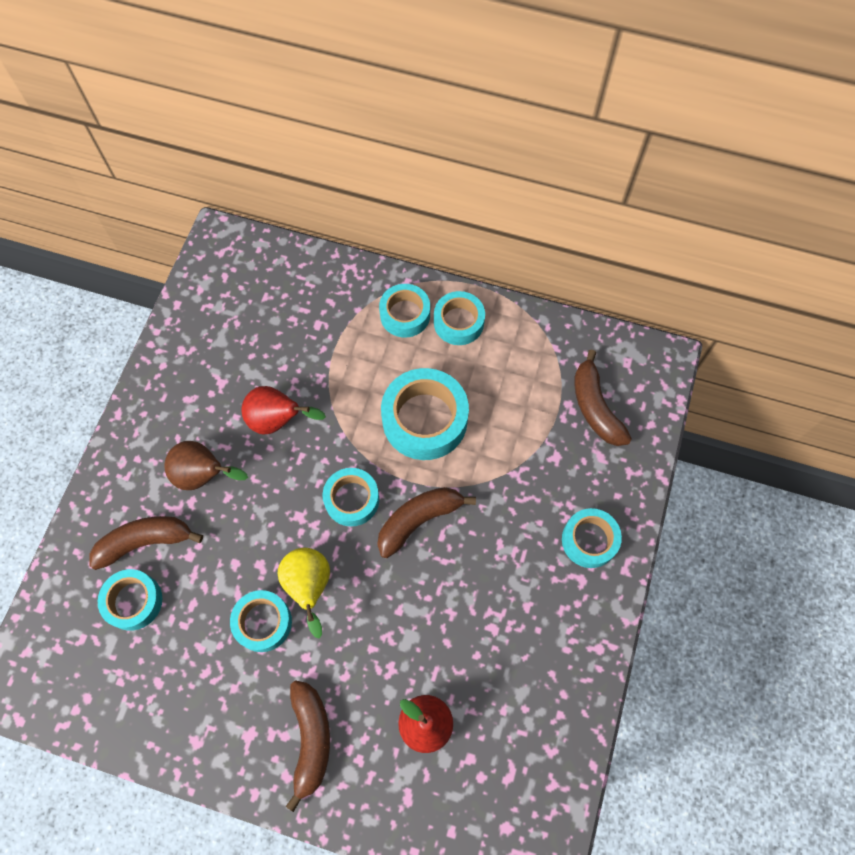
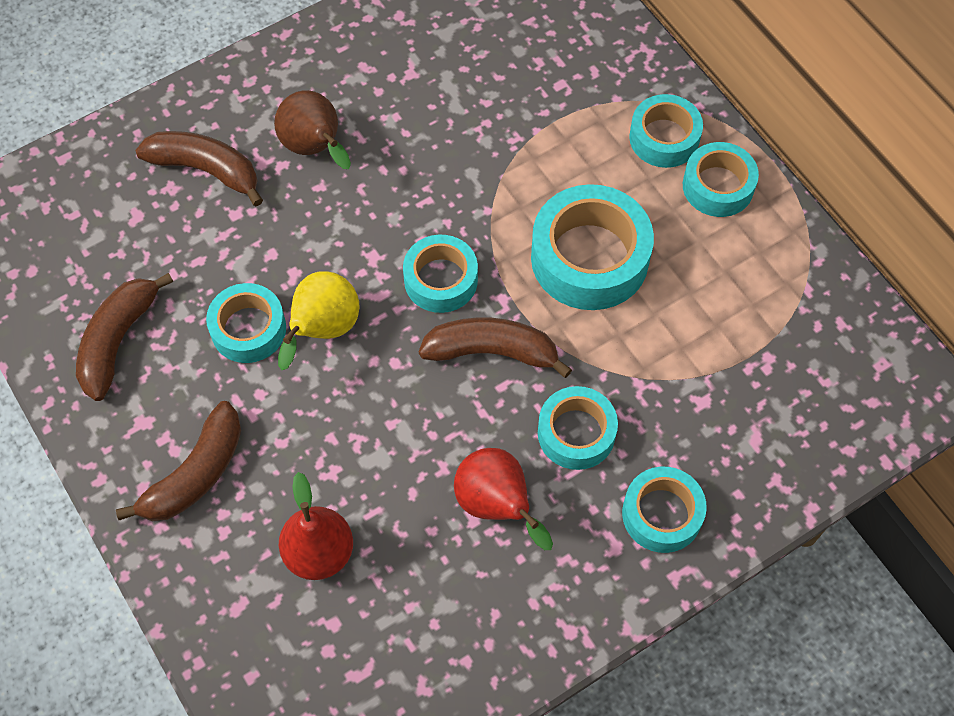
camera: 40 degrees right, 5 degrees down
turquoise tape [98,569,162,631] -> turquoise tape moved to [538,386,618,470]
red pear [241,386,326,435] -> red pear moved to [454,448,553,550]
brown banana [574,350,632,446] -> brown banana moved to [76,273,173,401]

